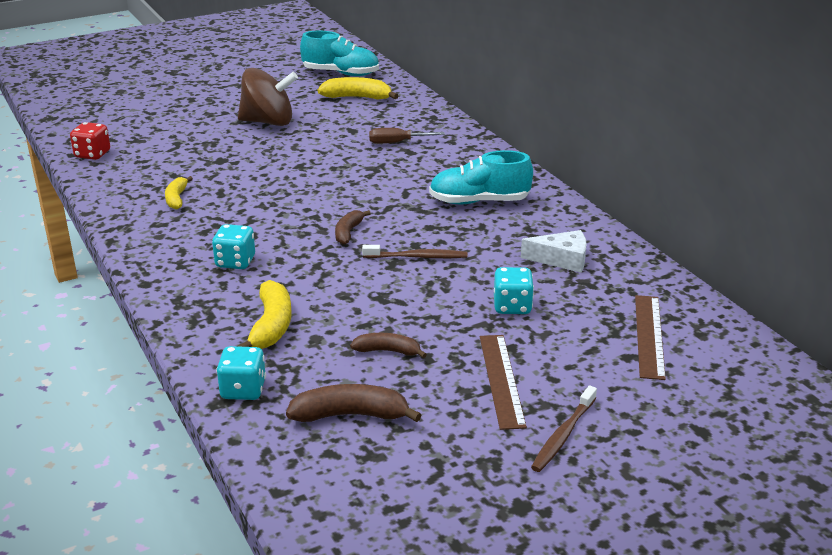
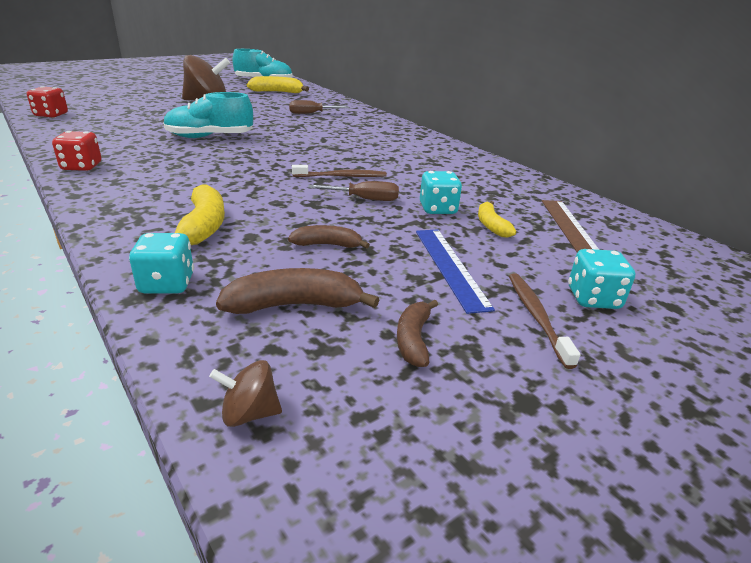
camera: 10 degrees left, 0 degrees up
yellow banana [165,176,193,209] -> yellow banana moved to [478,201,516,238]
turquoise dice [212,224,255,269] -> turquoise dice moved to [568,249,635,309]
brown banana [335,210,371,245] -> brown banana moved to [397,300,438,367]
turquoise shoe [429,150,533,204] -> turquoise shoe moved to [163,92,253,138]
brown ruler [480,335,527,430] -> blue ruler [416,229,495,314]
white cheese [521,230,587,273] -> none
brown toothbrush [531,386,597,472] -> brown toothbrush turned 150 degrees clockwise [509,273,581,369]
none -> red dice [52,131,101,171]
none -> brown spinning top [209,360,282,427]
none -> brown screwdriver [308,181,399,201]

